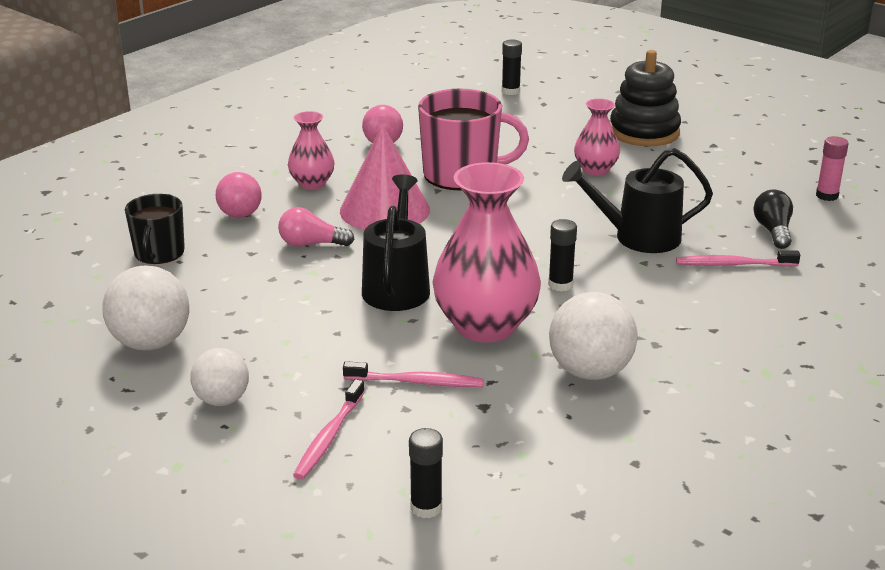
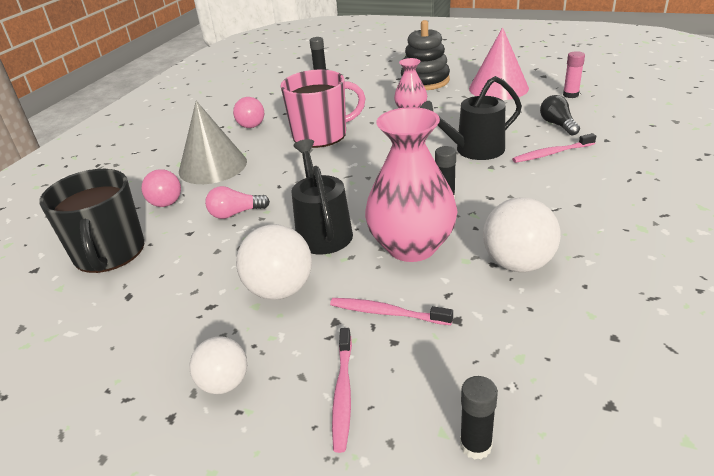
camera: 15 degrees left, 5 degrees up
white ball [102,266,189,351] -> white ball moved to [236,224,312,300]
black mug [125,194,185,264] -> black mug [39,169,144,273], size x1.64
pink vase [288,111,335,190] -> grey cone [179,101,247,184]
pink cone [340,124,430,230] -> pink cone moved to [469,27,529,100]
pink toothbrush [343,361,483,387] -> pink toothbrush turned 150 degrees counterclockwise [330,298,453,325]

